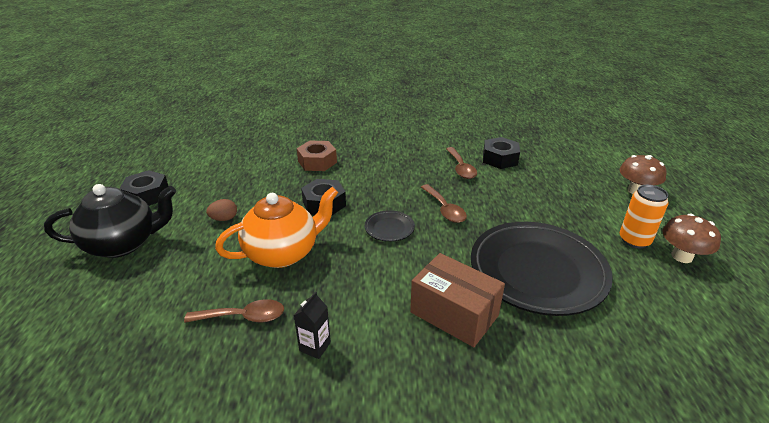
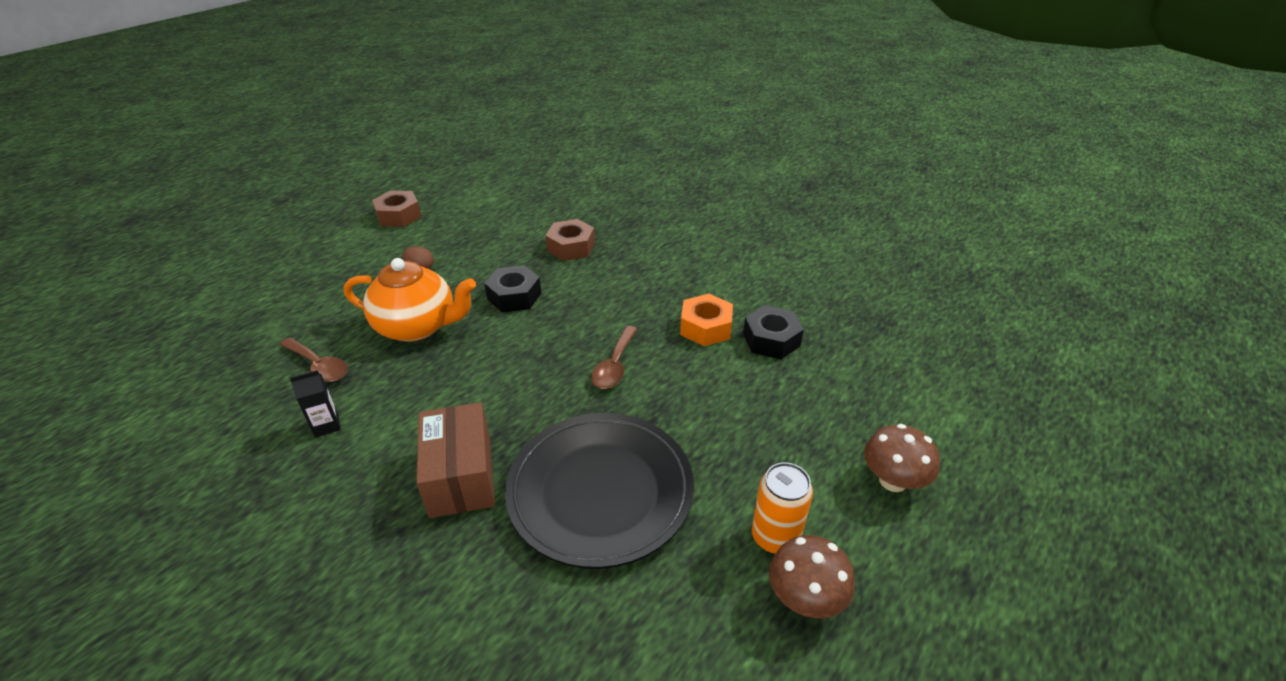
camera: 40 degrees right, 5 degrees up
black teapot [44,184,176,258] -> none
black nut [119,170,168,206] -> brown nut [372,190,421,227]
black plate [365,210,415,242] -> none
brown spoon [446,147,477,179] -> orange nut [680,294,733,346]

